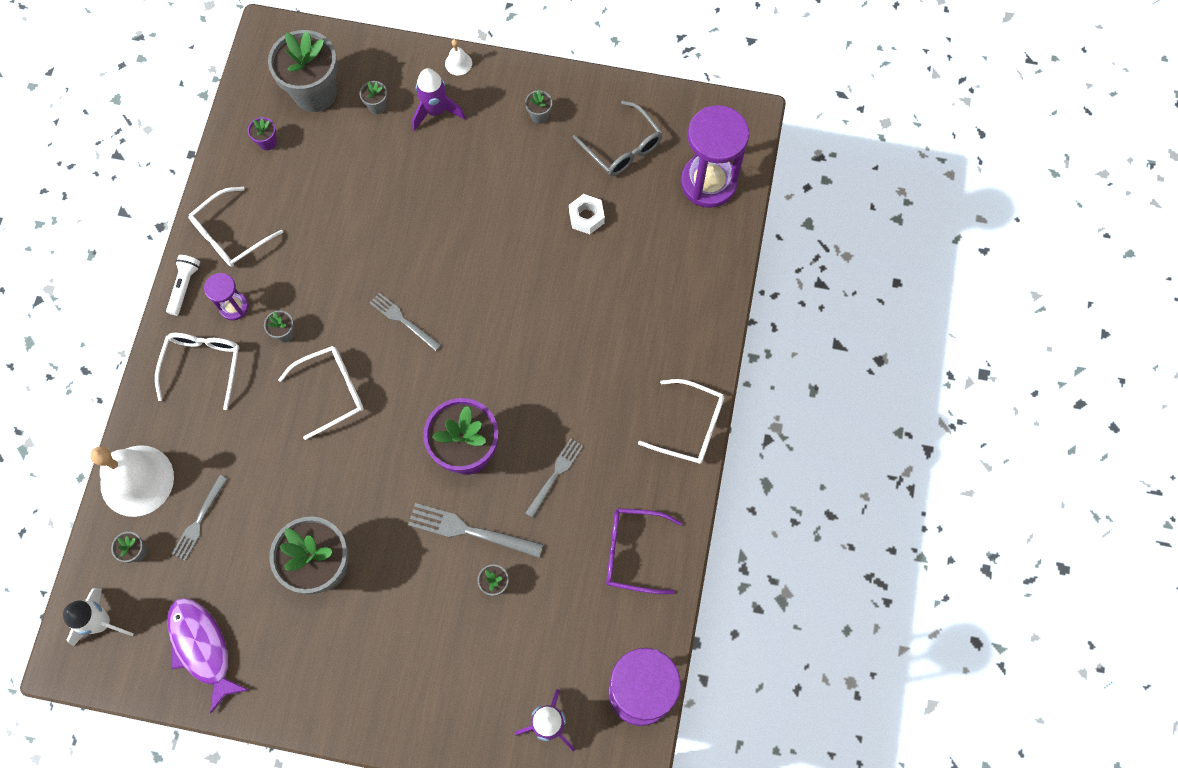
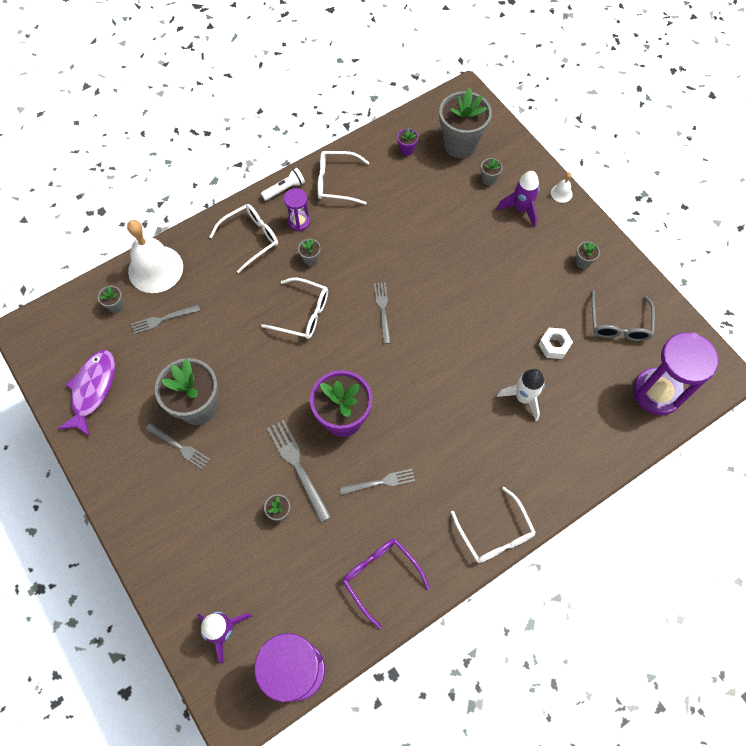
camera: 45 degrees right, 5 degrees down
white rocket [63,588,134,646] -> white rocket moved to [497,369,545,421]
none -> grey fork [146,423,210,470]

